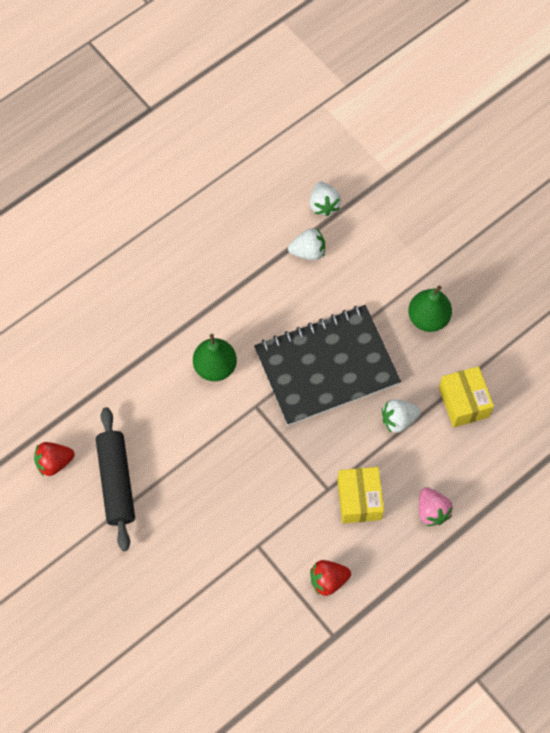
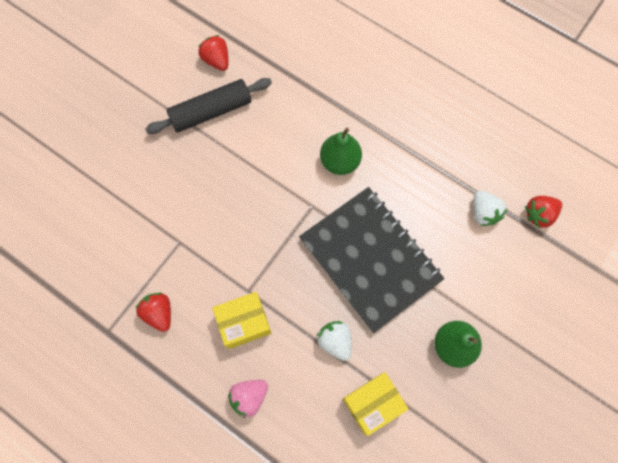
camera: 75 degrees right, 5 degrees up
white strawberry [310,181,341,216] -> red strawberry [525,196,562,229]

